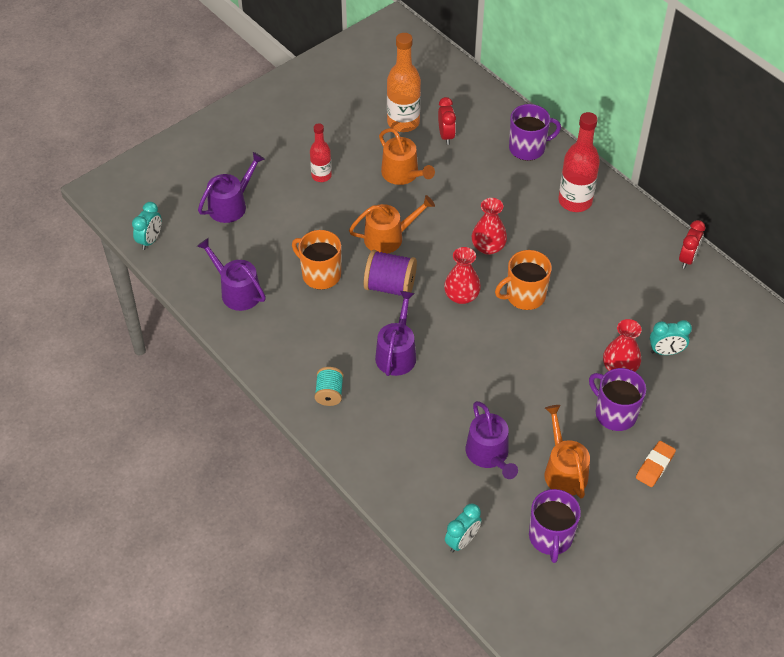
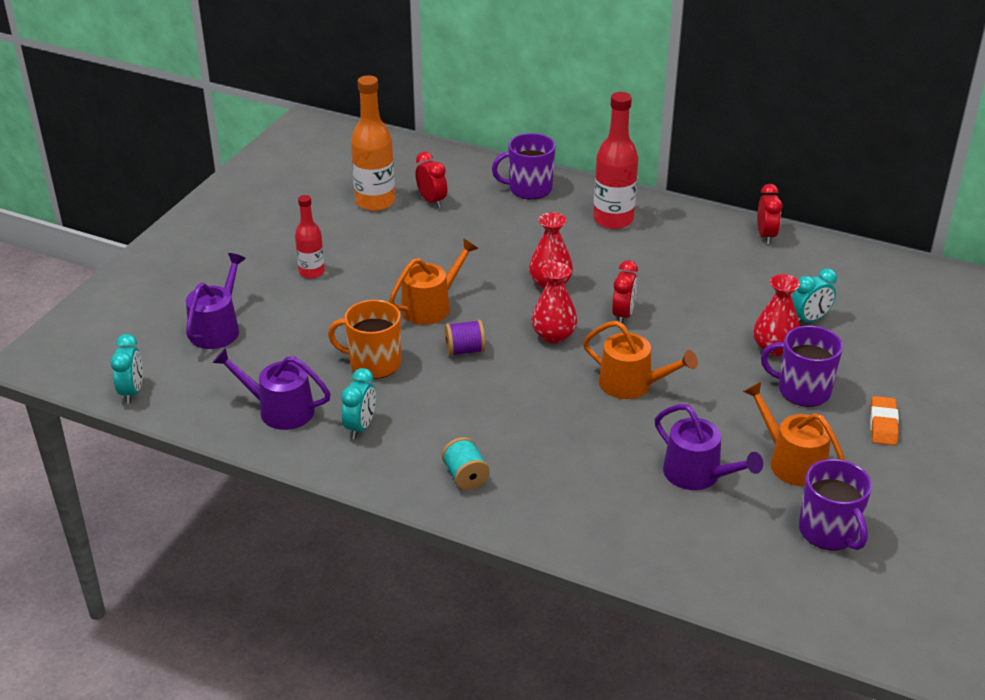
camera: 25 degrees left, 15 degrees down
purple spool [364,250,417,296] -> purple spool [445,320,486,356], size x0.63
purple watering can [375,291,416,376] -> none
orange watering can [379,128,435,185] -> orange watering can moved to [583,321,698,399]
turquoise clock [445,503,482,553] -> turquoise clock moved to [341,368,376,439]
orange mug [495,250,552,310] -> red clock [612,260,638,323]
purple mug [509,104,561,161] -> purple mug turned 150 degrees counterclockwise [492,133,555,200]

